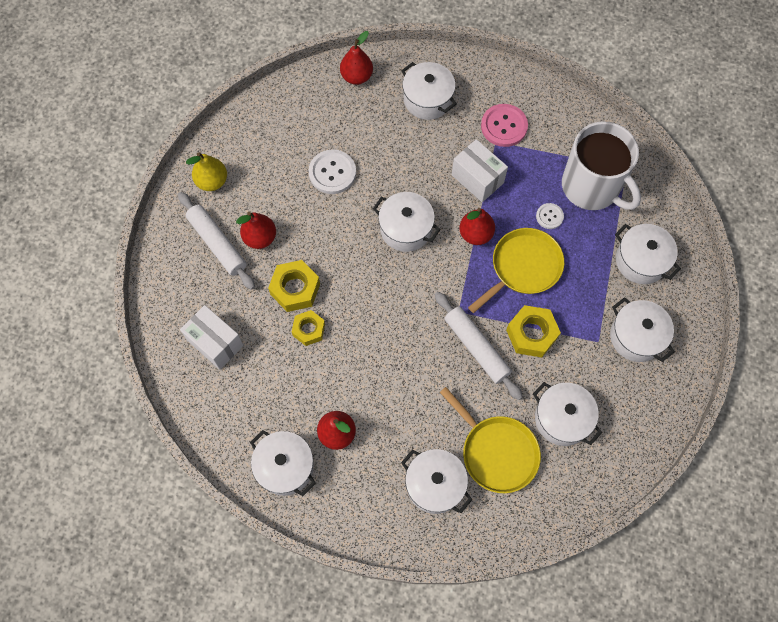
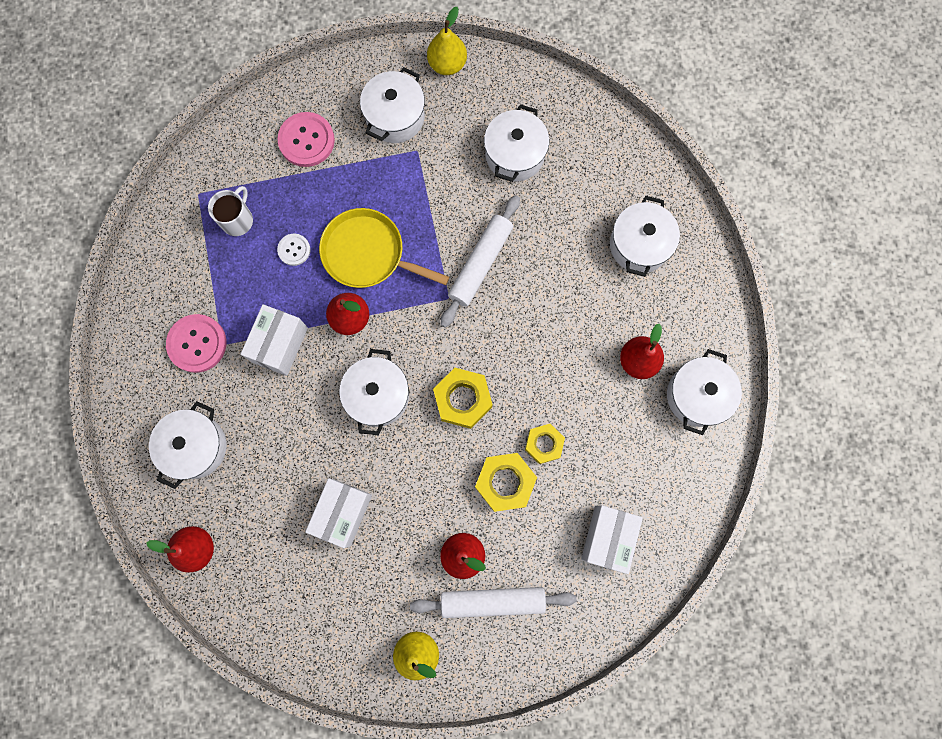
camera: 115 degrees left, 10 degrees up
white rolling pin [178,192,255,290] -> white rolling pin turned 60 degrees clockwise [410,587,576,618]
white button [308,149,356,194] -> white box [305,478,372,548]
yellow pan [440,387,541,493] -> none
yellow nut [506,305,561,357] -> yellow nut moved to [433,368,493,429]
white mug [562,121,641,210] -> white mug [208,186,253,236], size x0.47
white pot [615,224,681,284] -> pink button [277,112,335,167]
none -> yellow pear [427,7,467,75]

